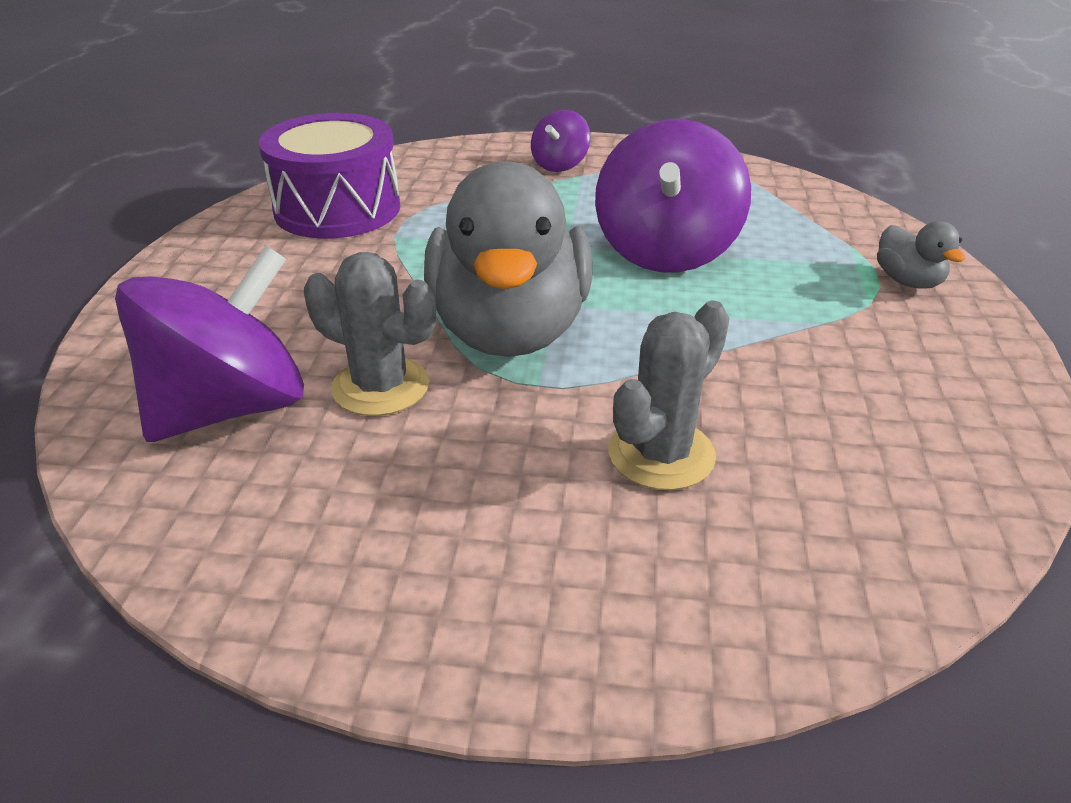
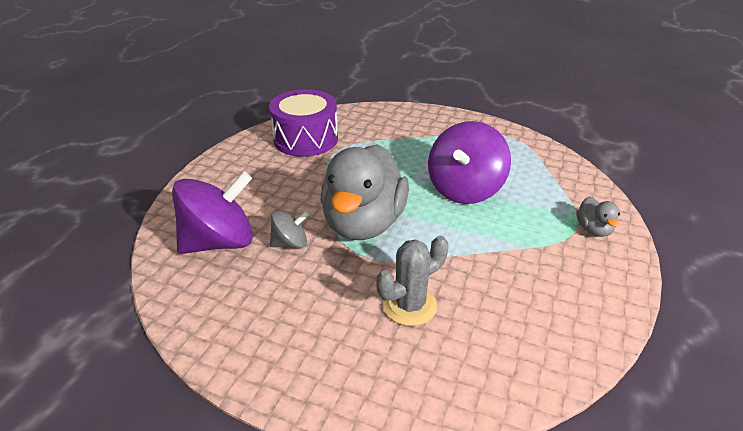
camera: 15 degrees right, 0 degrees up
grey cactus [304,252,436,416] -> grey spinning top [270,211,309,248]
purple spinning top [531,110,590,172] -> none

